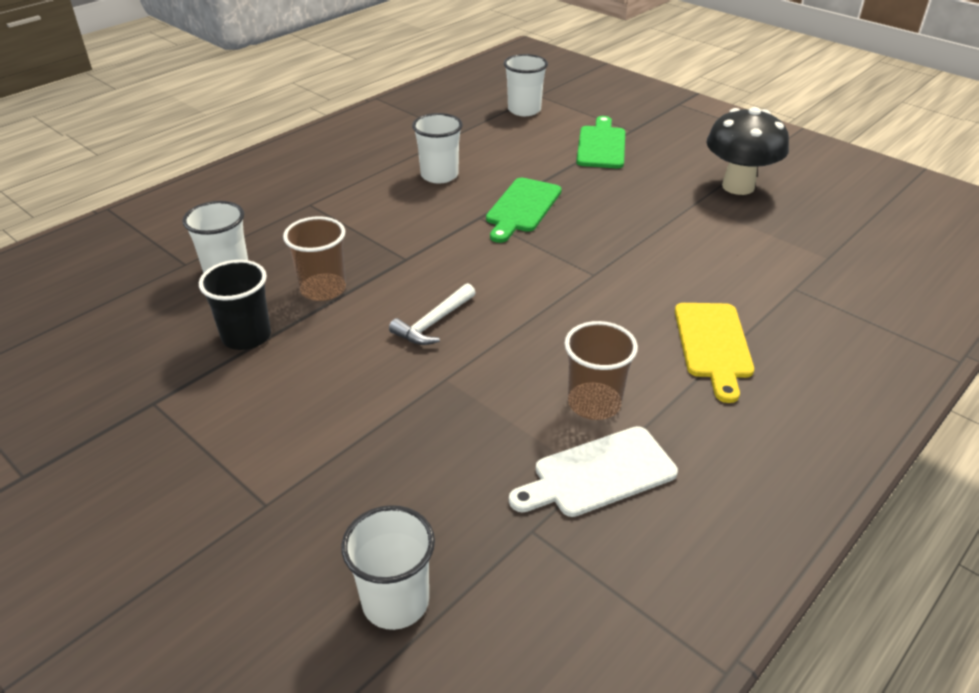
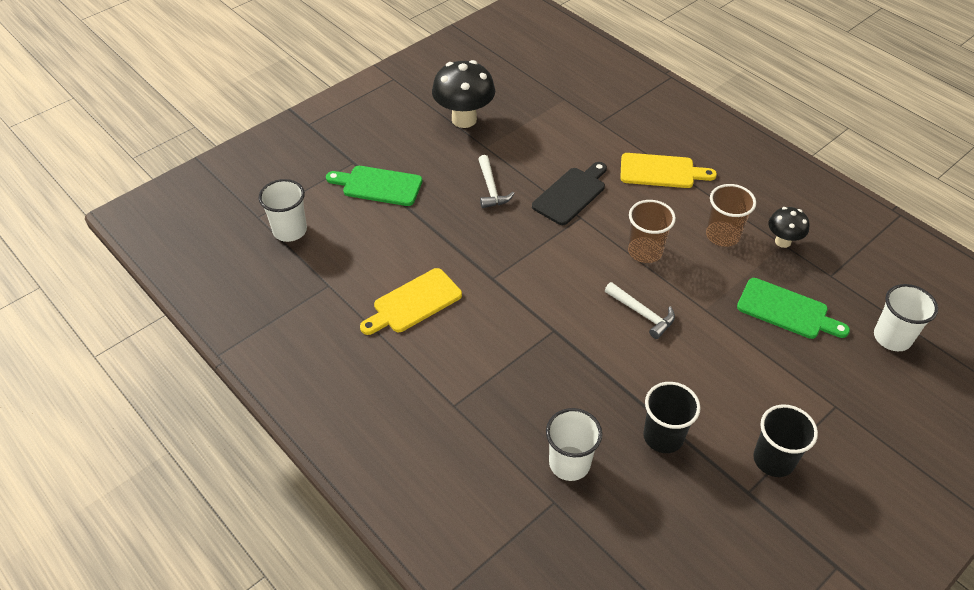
camera: 85 degrees left, 10 degrees up
brown cup [283,216,346,301] -> brown cup moved to [628,200,676,263]
white cup [412,113,463,184] -> yellow cutting board [360,268,462,335]
green cutting board [486,178,562,243] -> green cutting board moved to [737,278,850,339]
white cutting board [509,426,678,517] -> black mushroom [768,207,809,248]
none -> white hammer [478,155,515,208]
none -> black cutting board [532,162,607,225]
none -> black cup [753,404,818,477]

